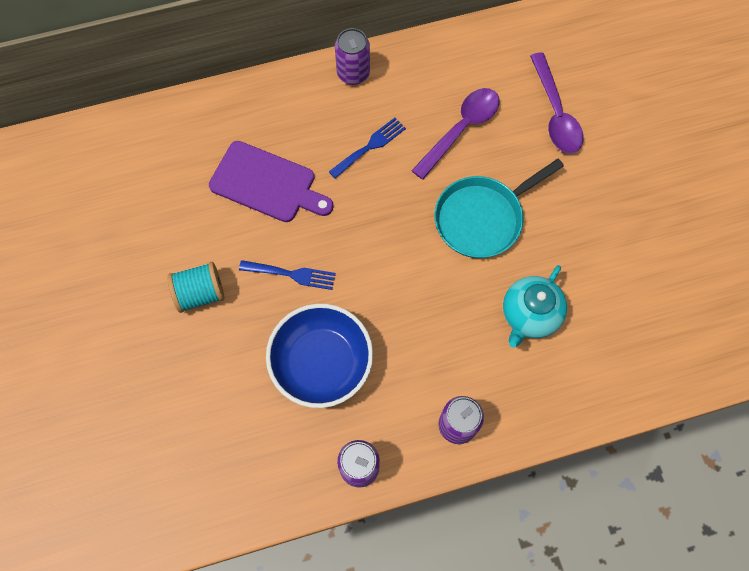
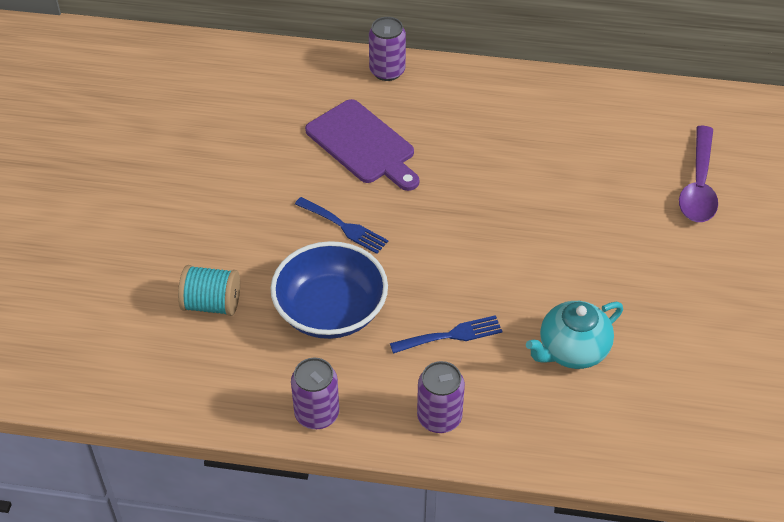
camera: 25 degrees right, 20 degrees down
turquoise spool [167,262,224,313] -> turquoise spool moved to [178,265,240,316]
blue fork [329,118,406,179] -> blue fork moved to [390,315,502,354]
purple can [335,28,370,85] -> purple can moved to [369,17,406,81]
purple spoon [411,88,500,180] -> none
turquoise pan [434,159,564,258] -> none

